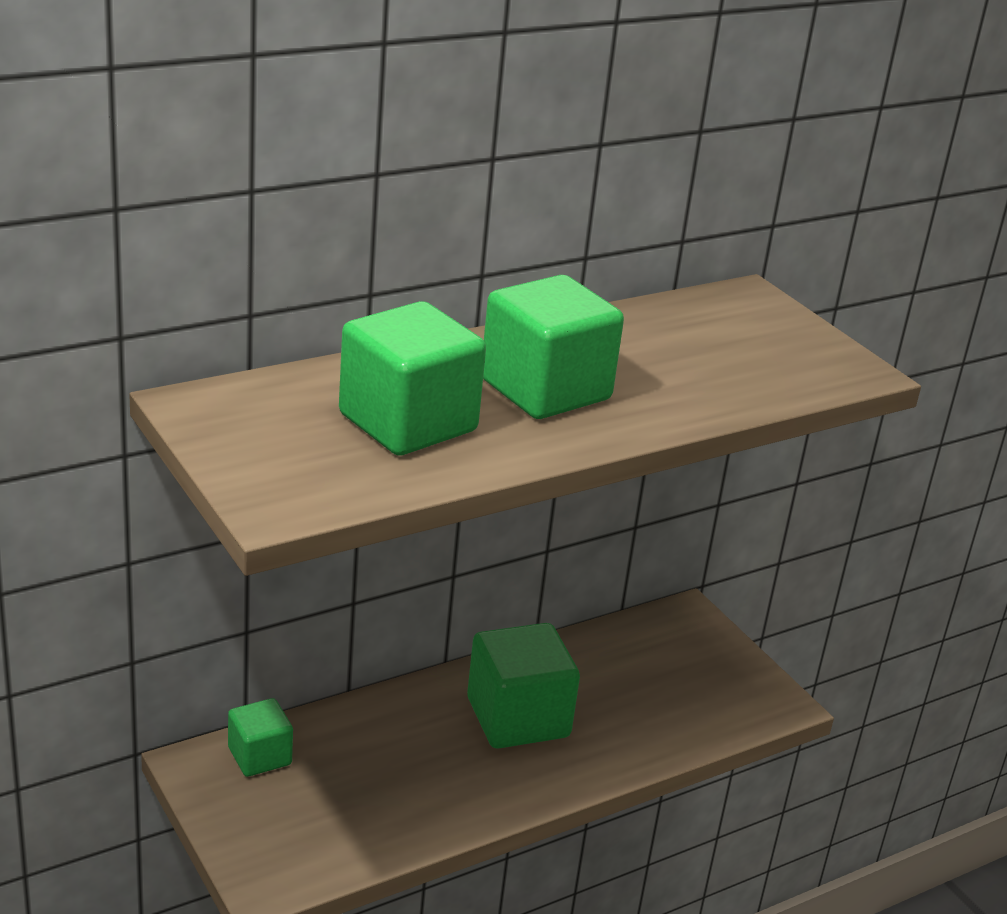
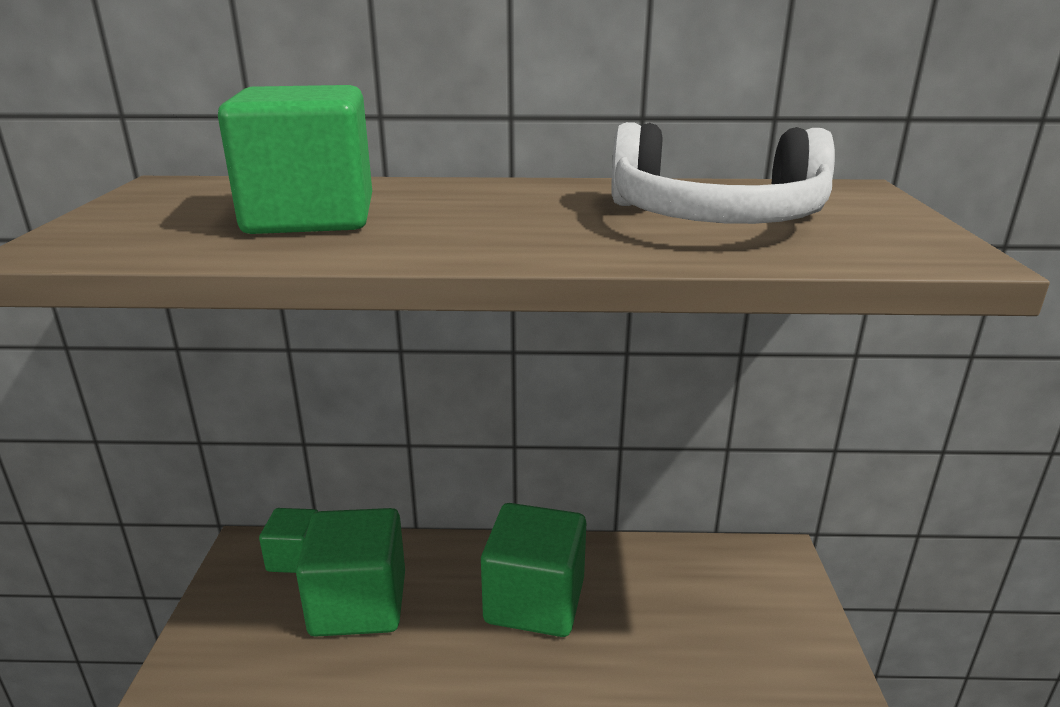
camera: 35 degrees right, 5 degrees down
green cube [483,275,624,419] -> green cube moved to [296,508,405,637]
none -> white headphones [611,122,835,224]

